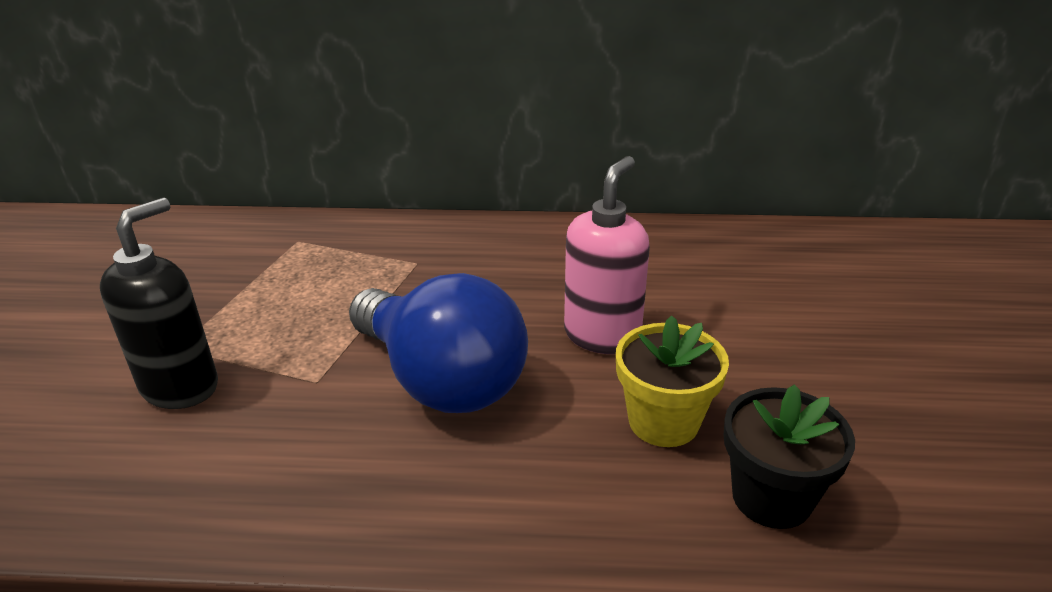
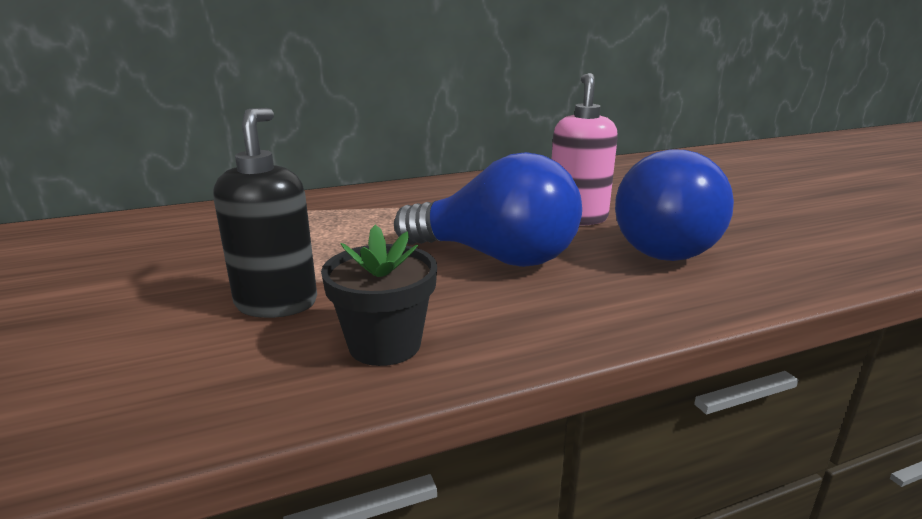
camera: 25 degrees left, 10 degrees down
yellow flower pot [616,315,729,447] -> blue light bulb [615,150,734,261]
black flower pot [724,384,855,529] -> black flower pot moved to [321,225,437,366]

